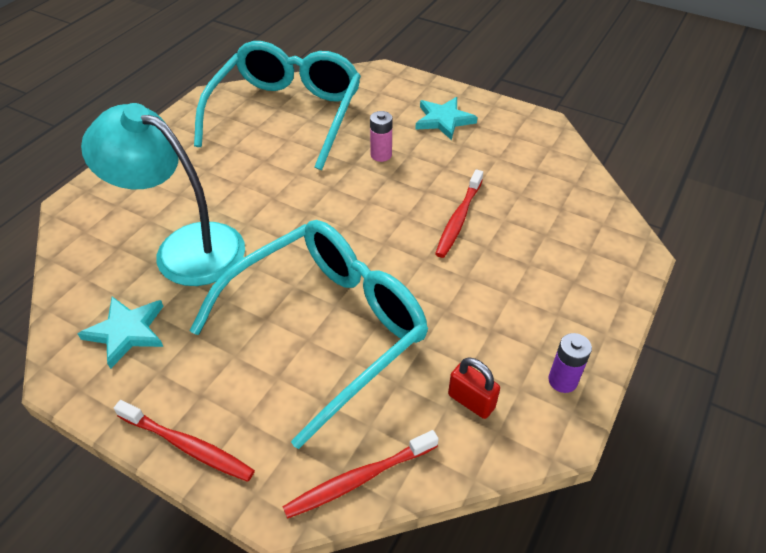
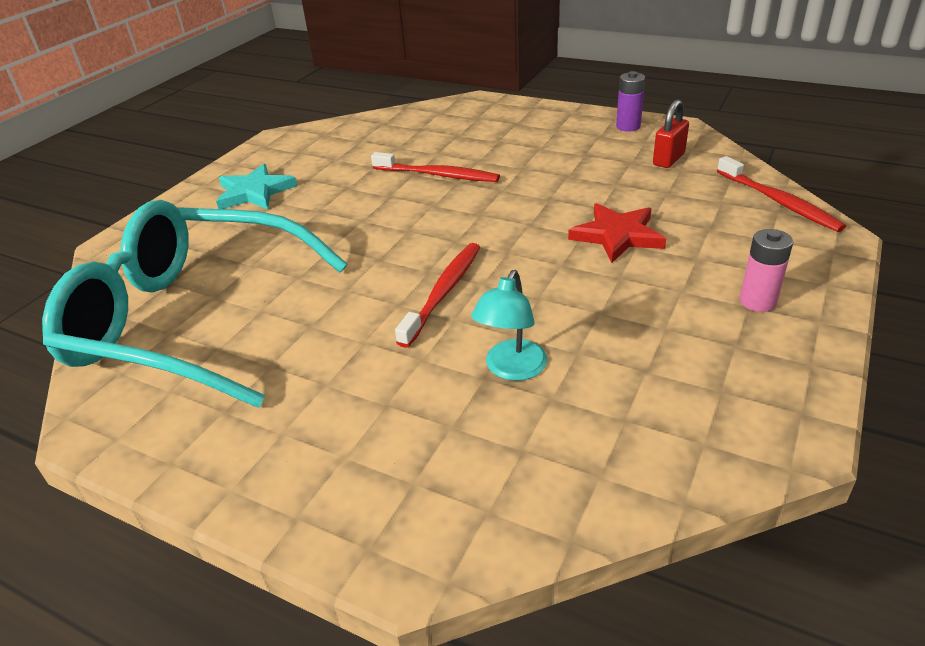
camera: 90 degrees left, 10 degrees down
turquoise star [77,297,164,369] -> none
turquoise lamp [81,103,245,286] -> turquoise lamp [471,270,547,381], size x0.46
red toothbrush [114,400,255,482] -> red toothbrush moved to [395,243,480,348]
turquoise glasses [190,220,428,449] -> red star [568,203,666,263]
pink battery [370,111,392,162] -> pink battery moved to [740,229,793,312]

